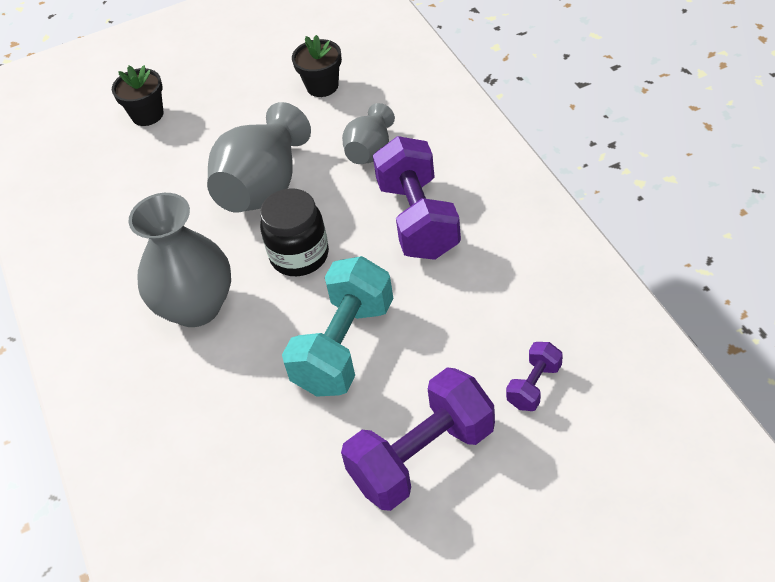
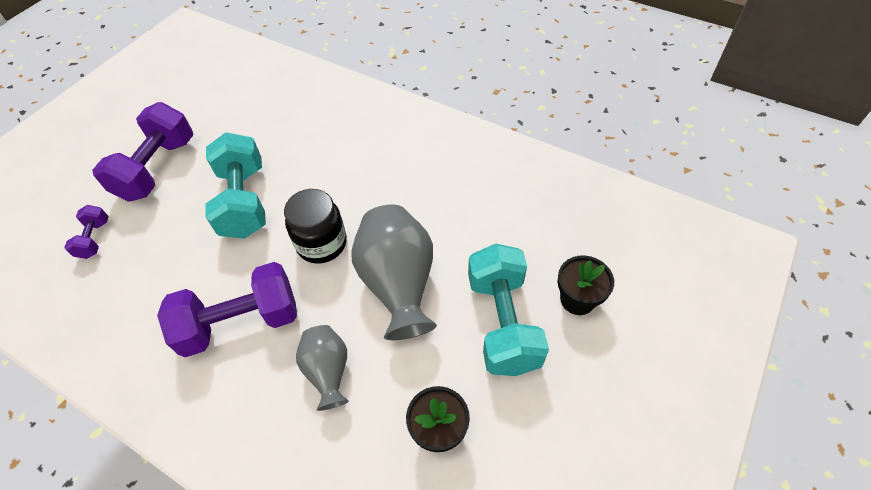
camera: 140 degrees right, 5 degrees up
grey vase [129,193,231,327] -> none
purple dumbbell [373,136,461,260] -> purple dumbbell turned 60 degrees counterclockwise [157,262,297,357]
none -> turquoise dumbbell [468,244,549,376]

